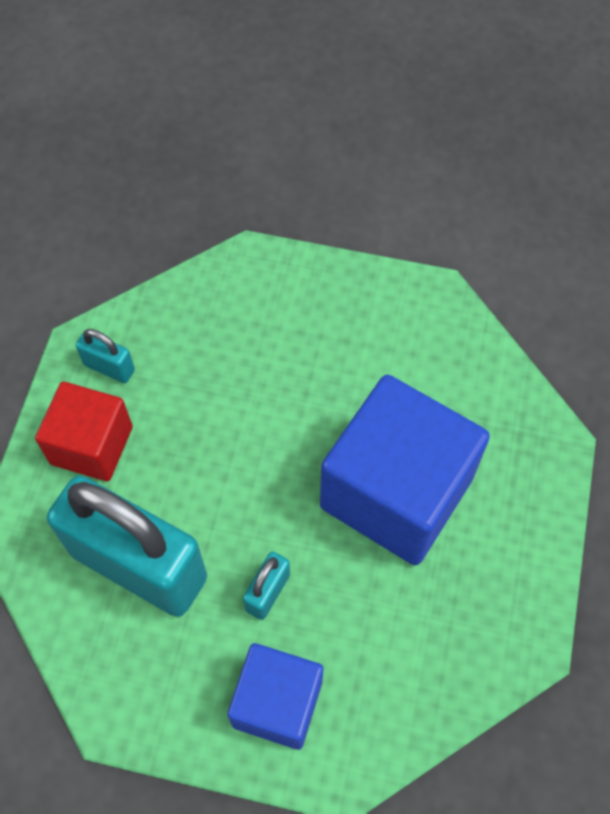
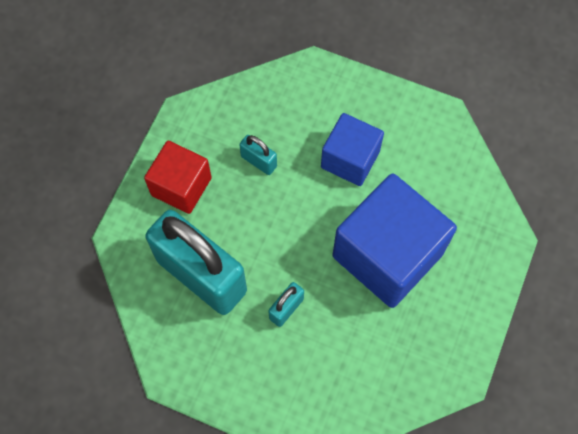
camera: 10 degrees right, 5 degrees up
turquoise padlock [76,329,135,383] -> turquoise padlock moved to [239,135,277,175]
blue cube [227,643,323,750] -> blue cube moved to [321,113,384,186]

